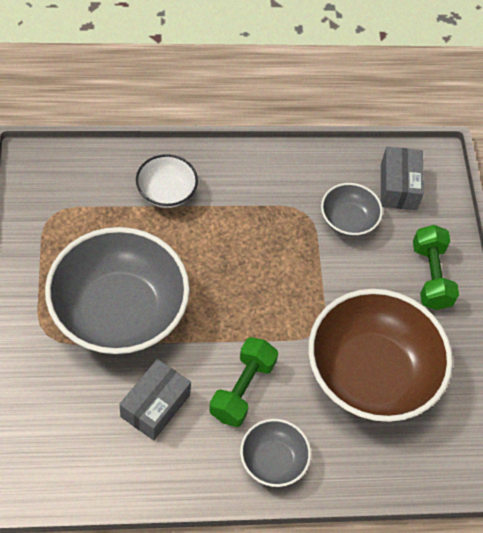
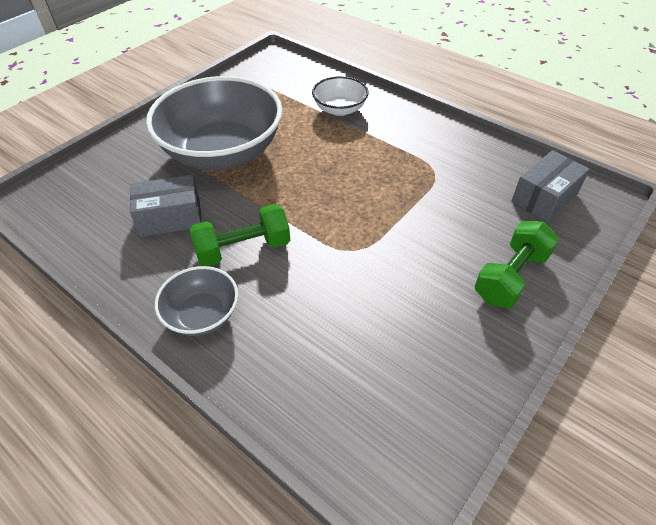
camera: 50 degrees right, 10 degrees down
brown bowl [308,289,453,422] -> none
grey bowl [321,183,383,237] -> none

